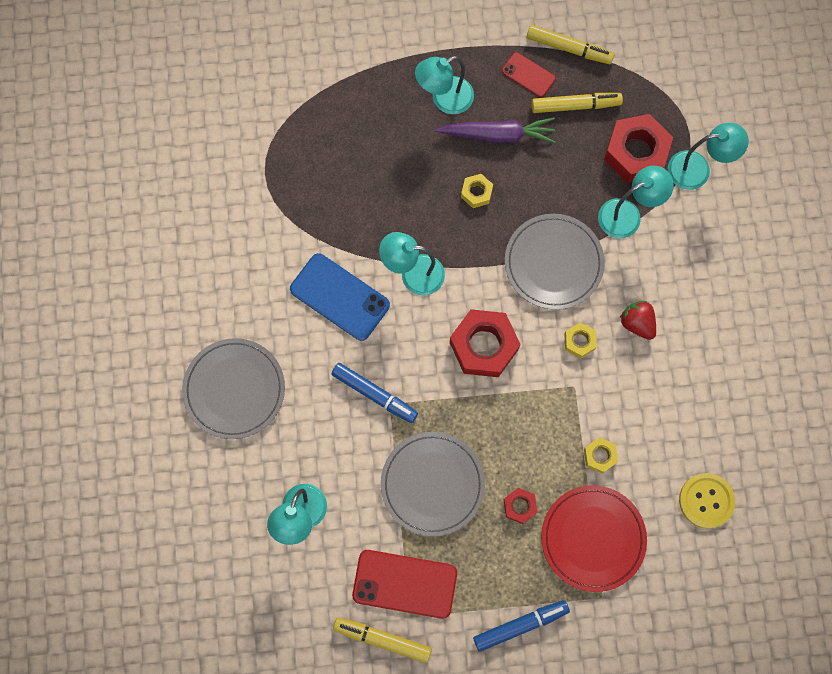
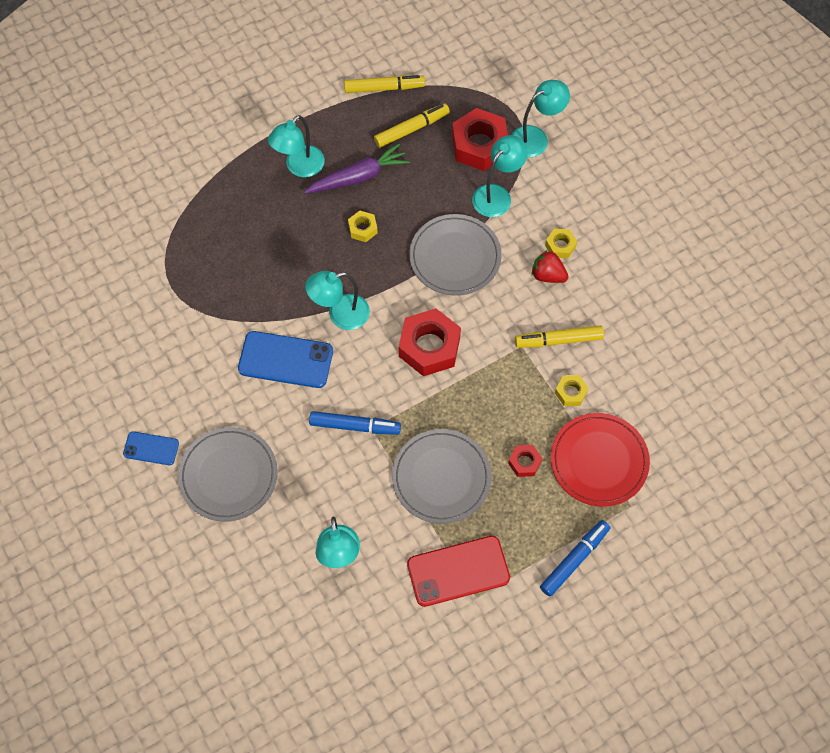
camera: 25 degrees left, 10 degrees down
yellow marker [333,618,432,663] -> yellow marker moved to [515,326,604,348]
red phone [502,52,556,97] -> none
yellow nut [564,322,597,359] -> yellow nut moved to [545,229,577,258]
yellow button [679,473,735,529] -> none
none -> blue phone [123,431,179,465]

